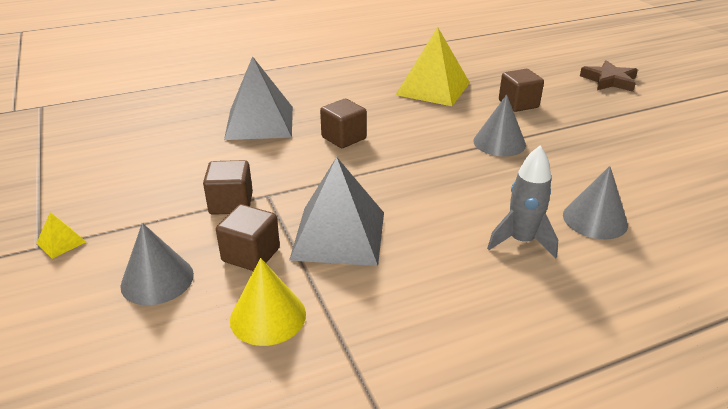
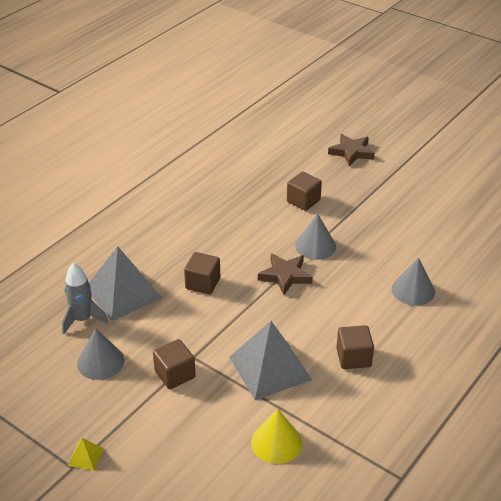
camera: 30 degrees left, 5 degrees up
grey cone [120,223,194,305] -> grey cone moved to [77,328,124,380]
brown cube [216,204,280,271] -> brown cube moved to [336,325,374,369]
yellow pyramid [396,27,470,106] -> none
grey rocket [487,145,558,259] -> grey rocket moved to [62,263,108,334]
none -> brown star [258,253,313,295]

